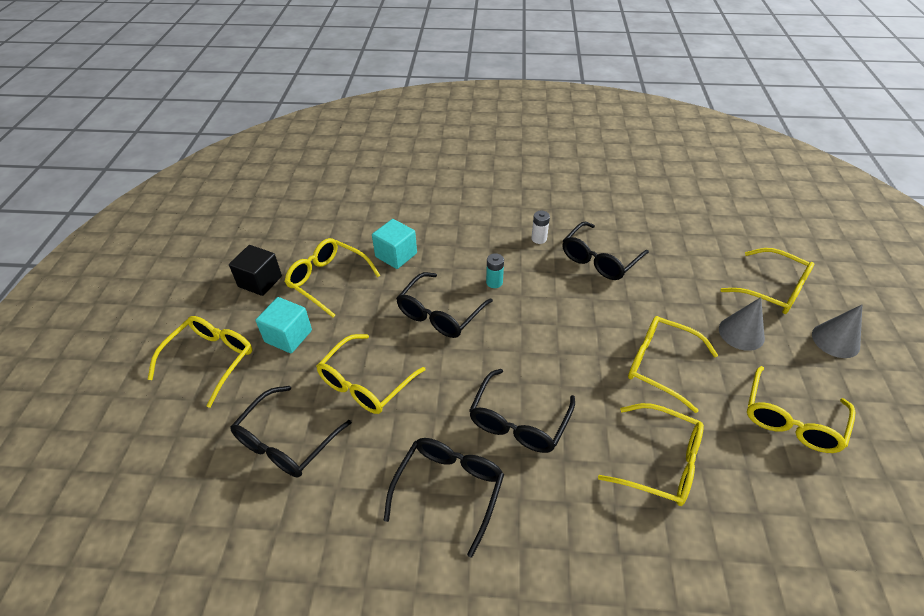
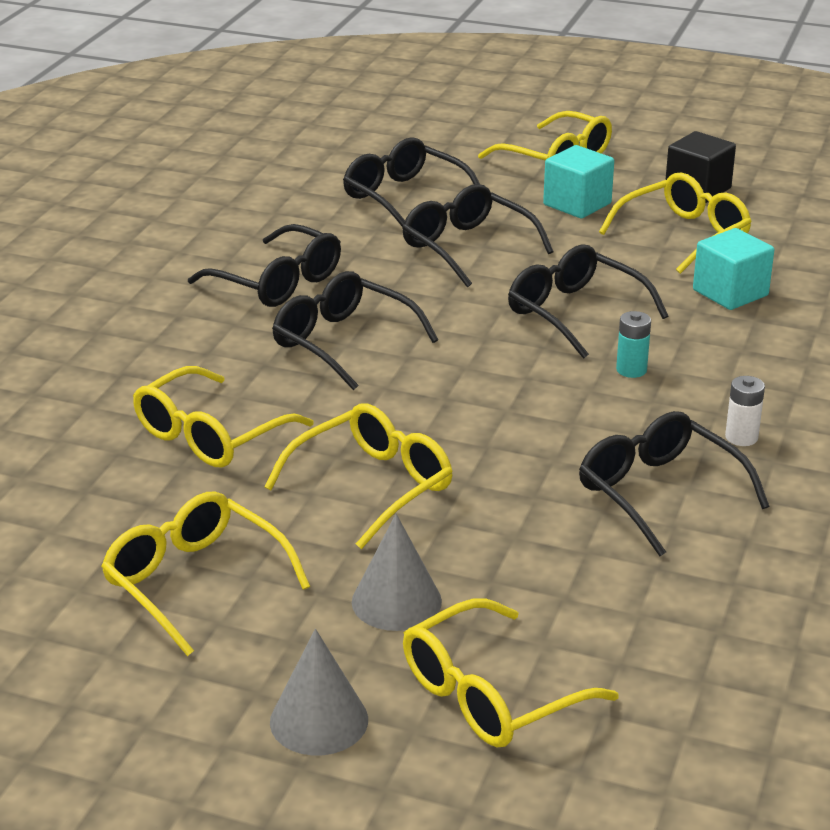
camera: 105 degrees right, 15 degrees down
yellow glasses [317,334,426,414] -> black glasses [402,184,553,287]

